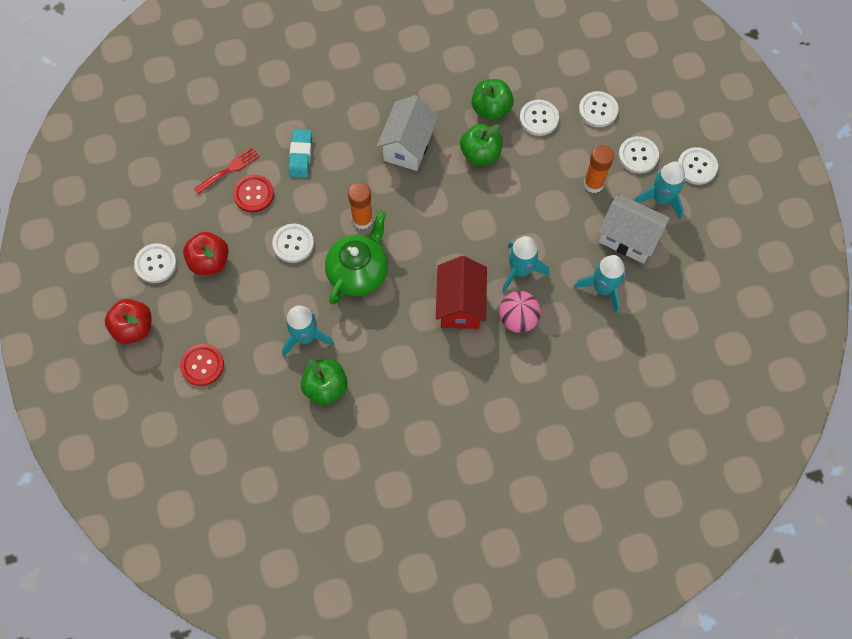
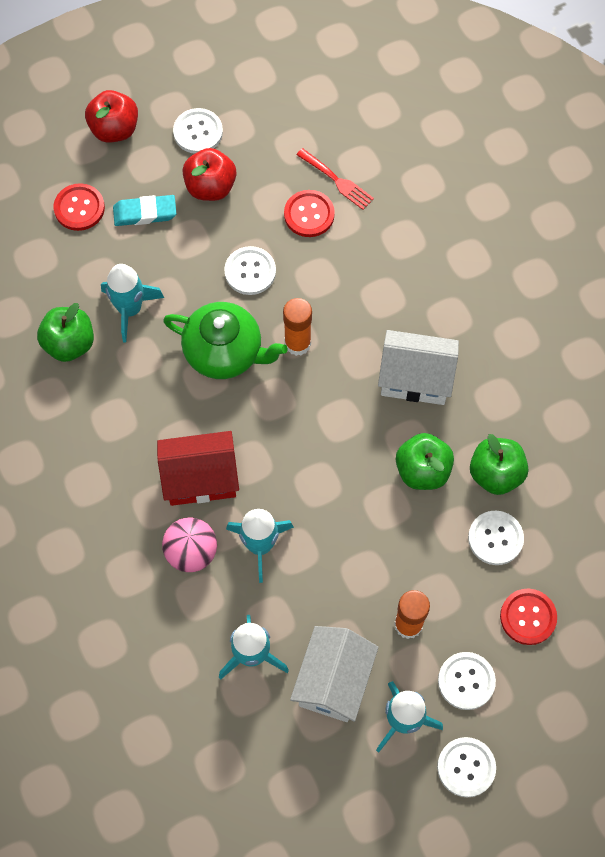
camera: 80 degrees right, 0 degrees up
turquoise eraser [289,129,312,178] -> turquoise eraser moved to [113,195,176,226]
white button [579,91,618,127] -> red button [500,588,557,645]

